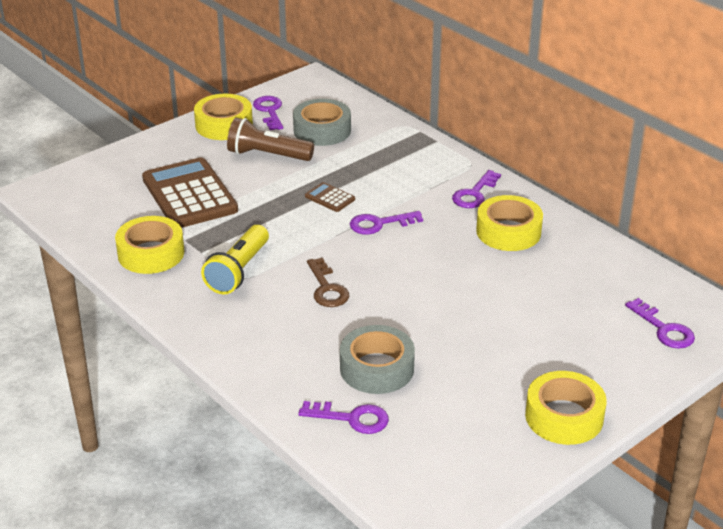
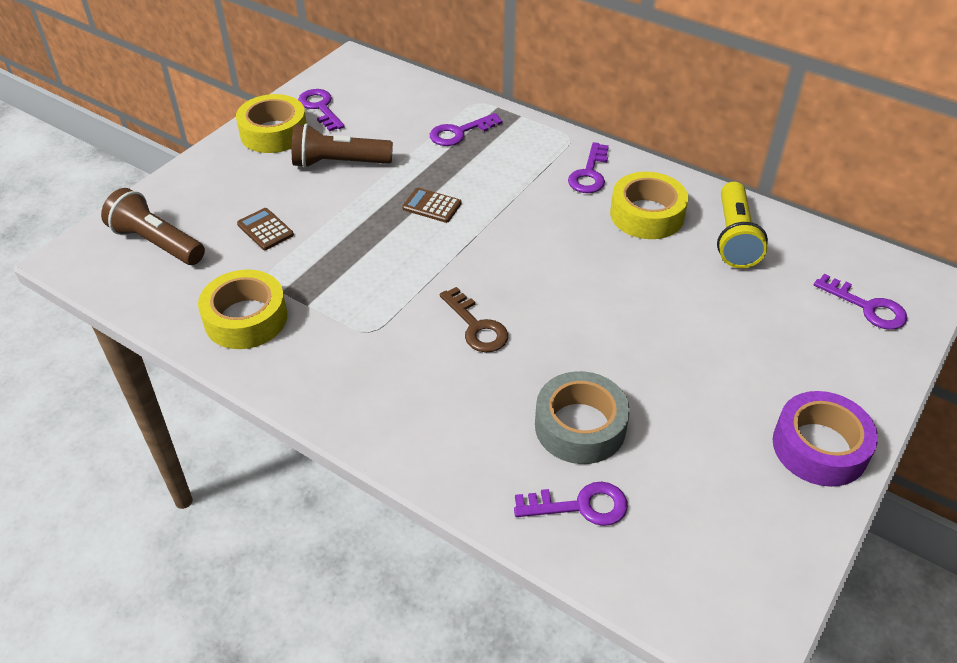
camera: 15 degrees left, 10 degrees up
brown calculator [142,157,238,228] -> brown calculator [237,208,294,250], size x0.43
yellow flashlight [201,225,269,294] -> yellow flashlight moved to [717,182,768,268]
grey tape [293,99,351,146] -> none
purple key [350,211,423,235] -> purple key moved to [430,113,503,146]
yellow tape [525,371,607,445] -> purple tape [772,391,878,487]
none -> brown flashlight [101,188,205,265]

